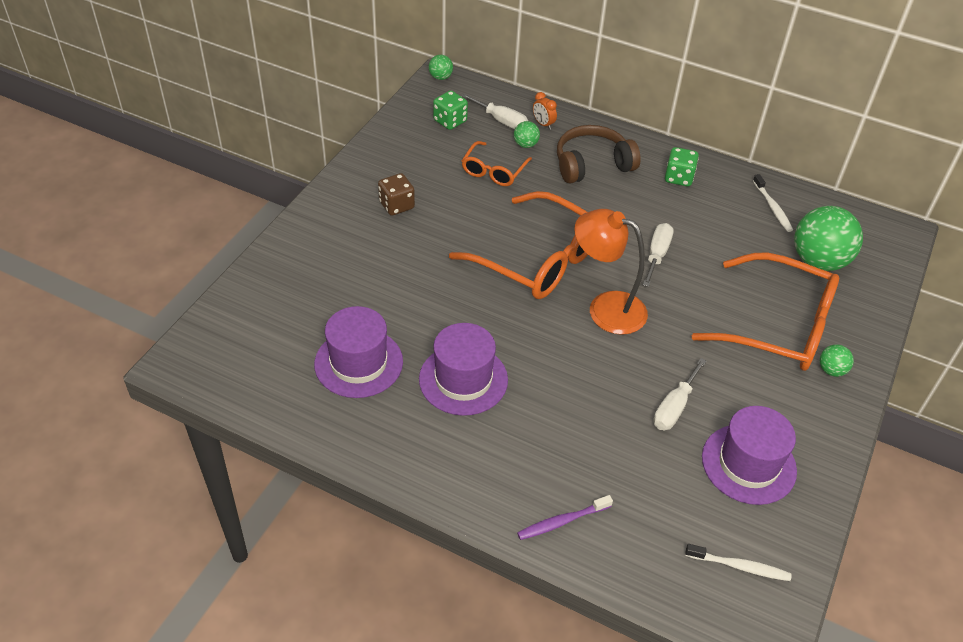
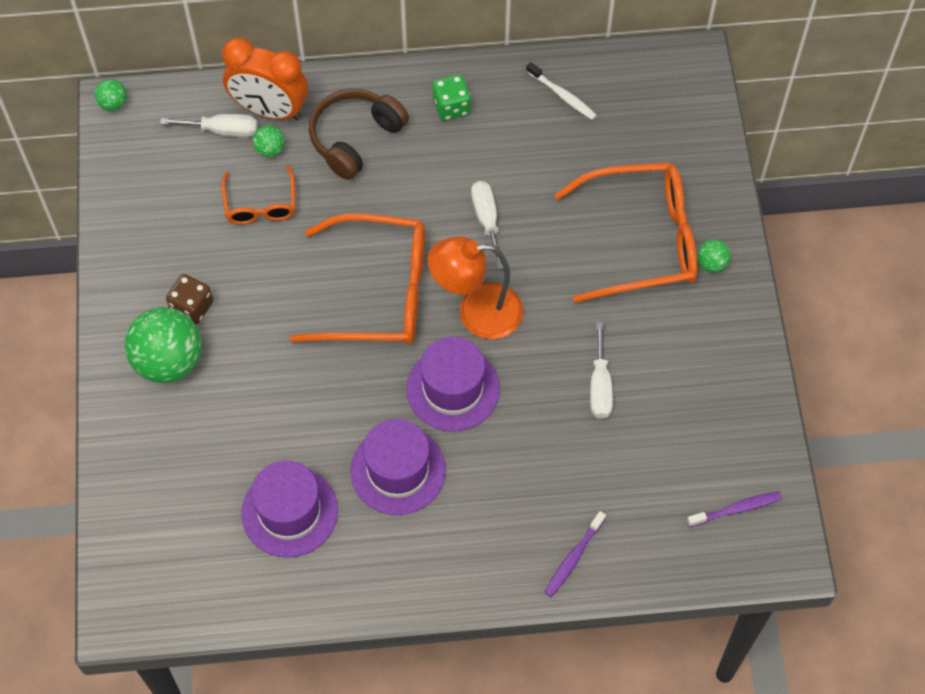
camera: 30 degrees left, 15 degrees up
green dice [433,91,468,130] -> none
orange clock [533,92,557,130] -> orange clock [222,38,308,120], size x2.43
white toothbrush [685,544,792,581] -> purple toothbrush [687,491,782,527]
purple hat [702,406,797,505] -> purple hat moved to [406,337,500,432]
green ball [794,206,863,271] -> green ball moved to [125,307,202,383]

